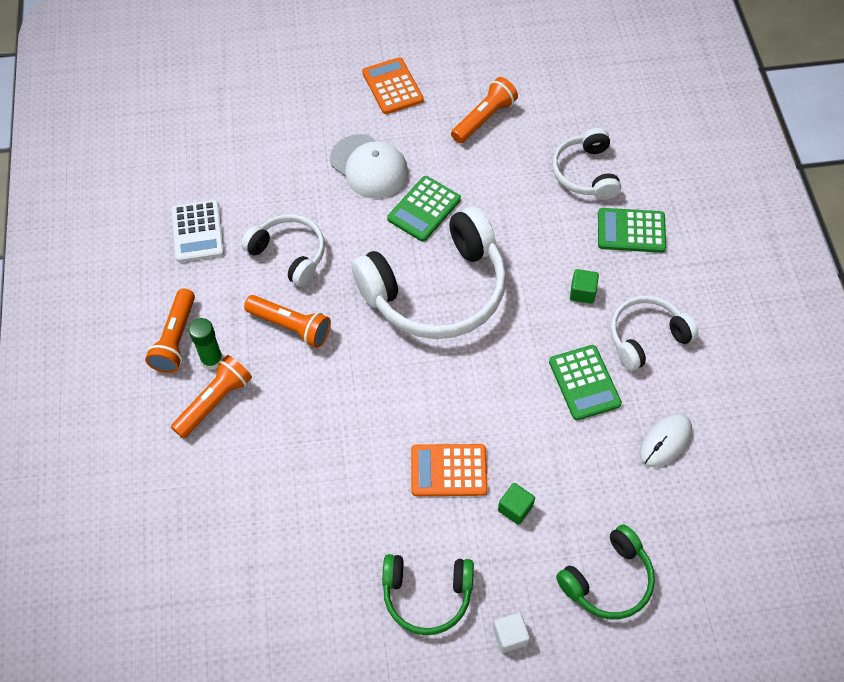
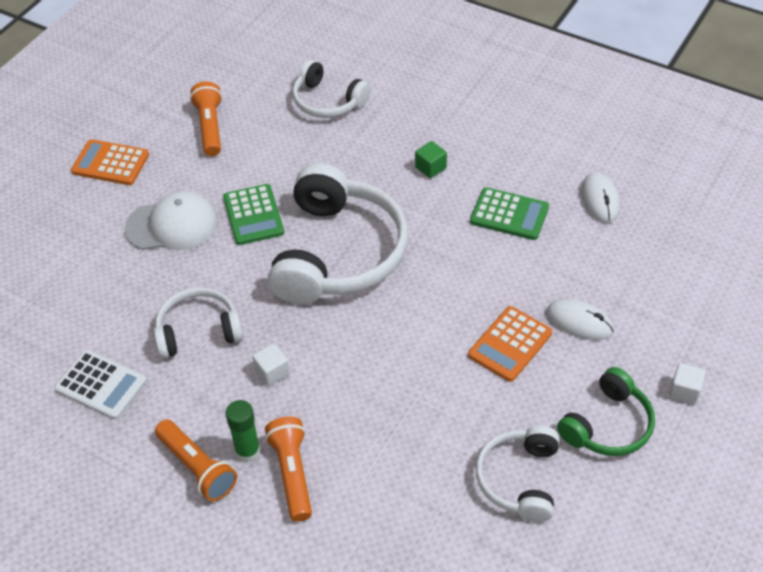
camera: 50 degrees left, 10 degrees down
orange flashlight [244,295,331,348] -> white cube [252,343,290,386]
green cube [498,483,535,525] -> white mouse [546,299,614,340]
green headphones [556,524,655,619] -> none
green calculator [598,208,666,253] -> none
white headphones [610,296,699,371] -> white headphones moved to [476,426,560,522]

